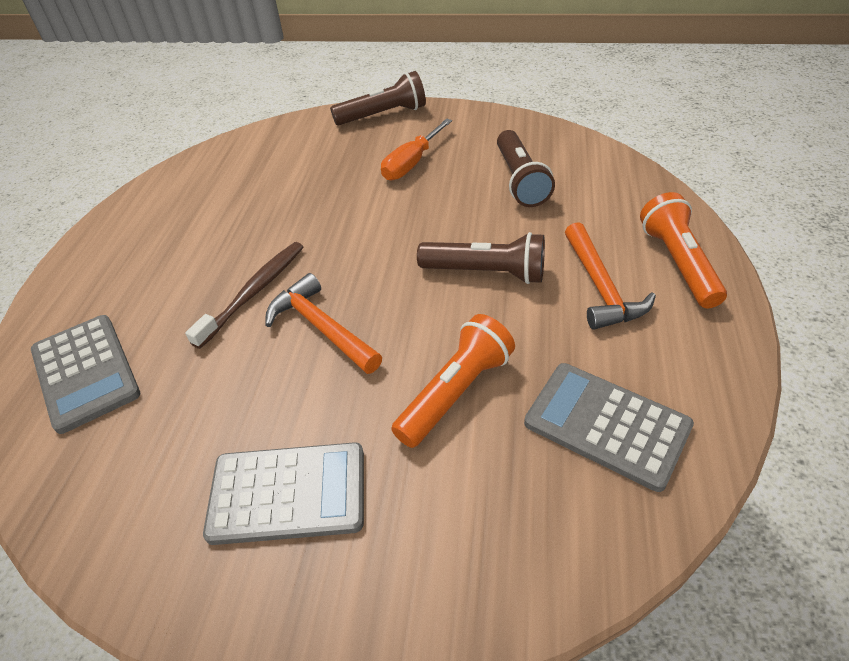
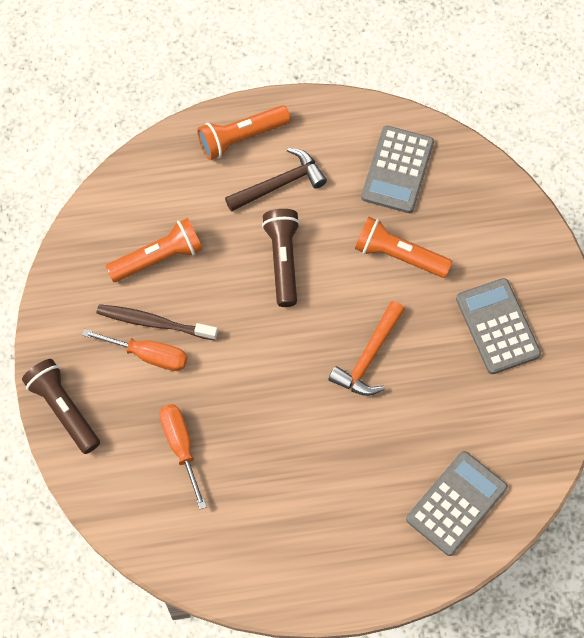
camera: 110 degrees left, 20 degrees up
brown toothbrush [185,242,303,349] -> brown toothbrush moved to [96,304,218,340]
brown flashlight [497,130,555,207] -> orange flashlight [106,218,203,282]
orange hammer [565,222,656,330] -> brown hammer [225,148,327,212]
none -> orange screwdriver [159,404,207,509]

